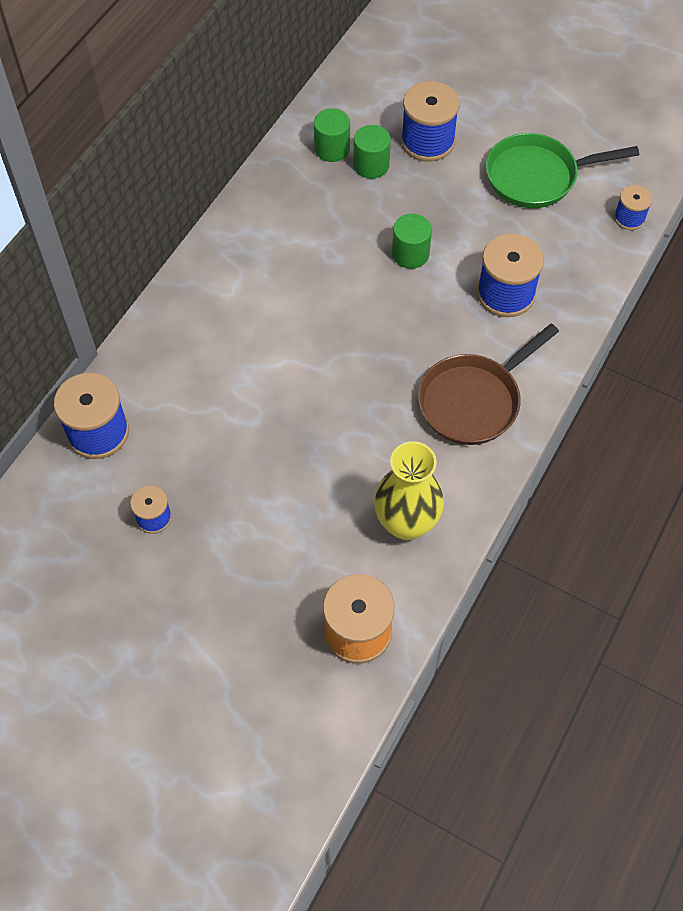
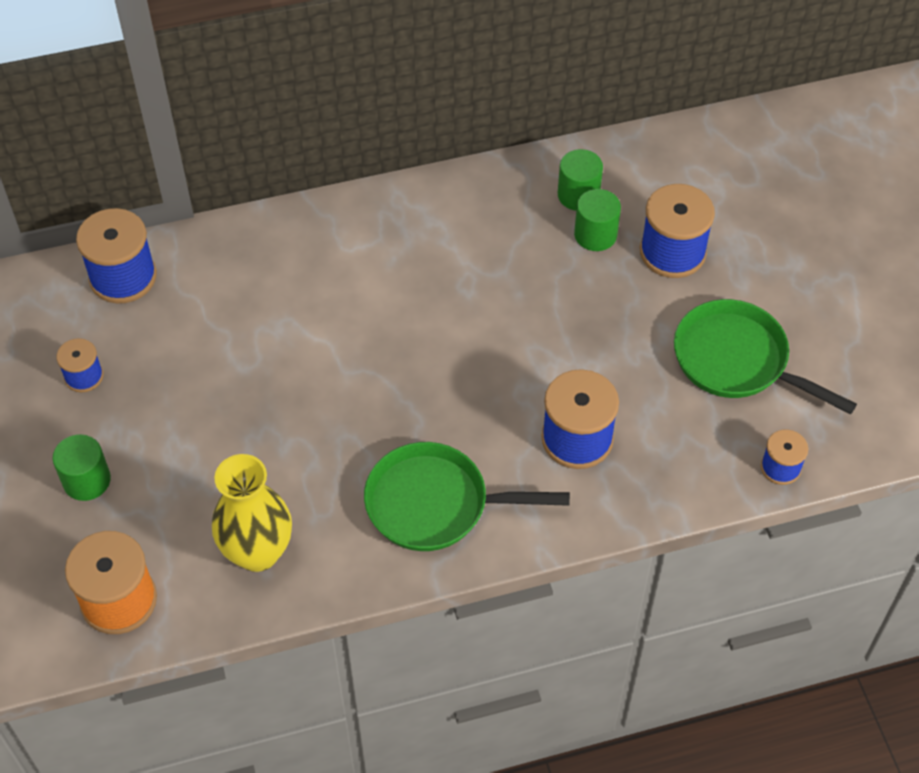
camera: 45 degrees right, 5 degrees down
green cylinder [392,214,432,269] -> green cylinder moved to [53,434,111,501]
brown pan [418,324,559,445] -> green pan [364,442,570,551]

